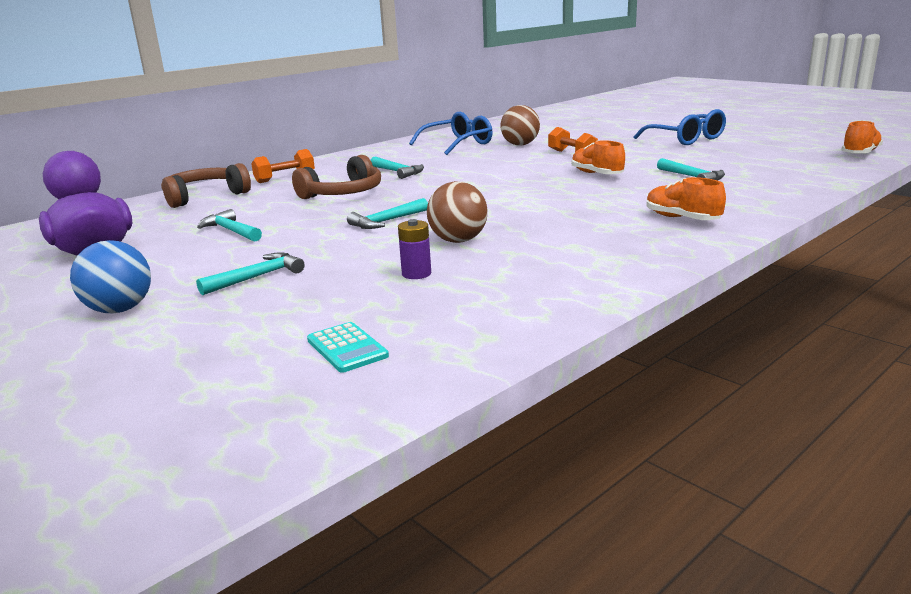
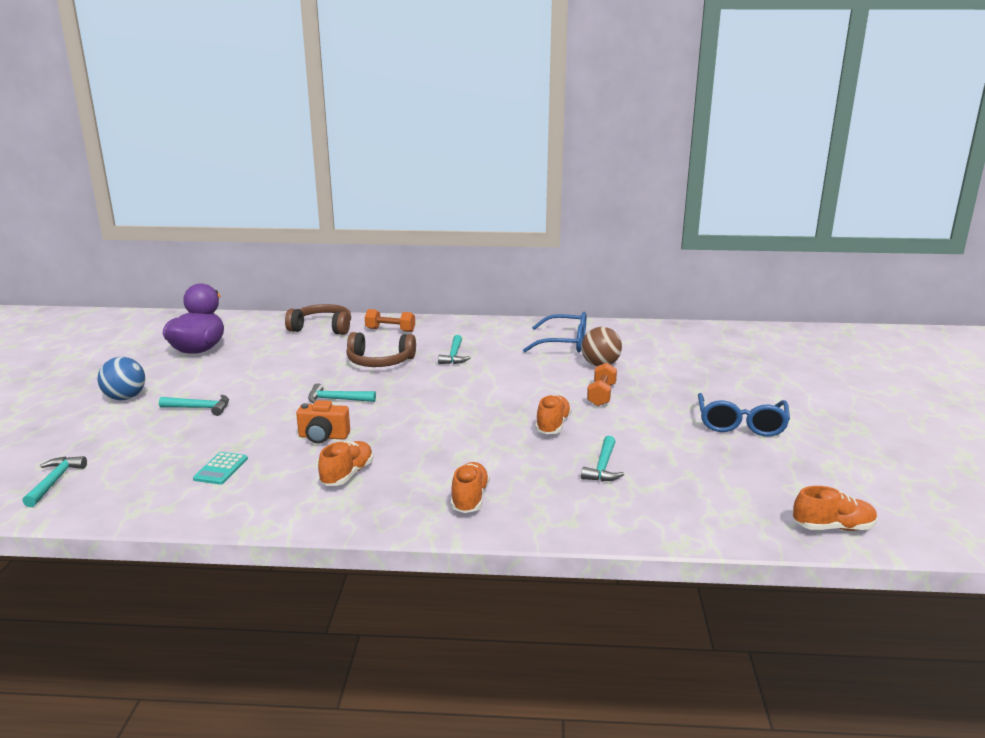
camera: 45 degrees right, 0 degrees up
turquoise hammer [197,209,262,242] -> turquoise hammer moved to [22,456,87,507]
turquoise calculator [307,322,389,373] -> turquoise calculator moved to [193,452,248,485]
purple battery [398,219,431,279] -> none
brown ball [427,181,488,243] -> orange camera [296,400,350,444]
none -> orange shoe [318,441,373,486]

